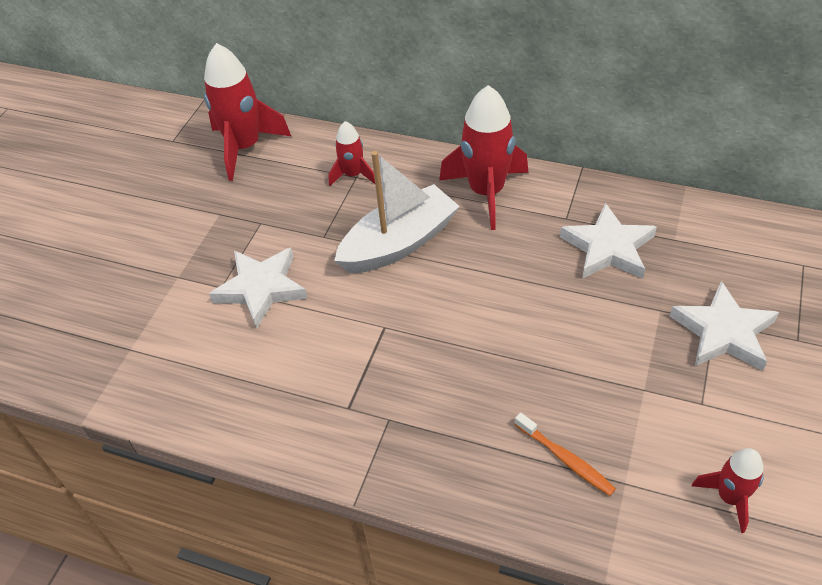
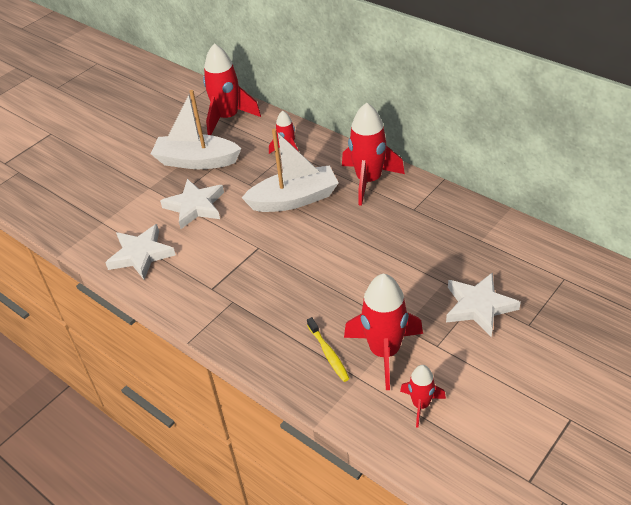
camera: 20 degrees right, 5 degrees down
orange toothbrush [514,413,616,496] -> yellow toothbrush [307,317,350,382]
white star [560,203,657,279] -> white star moved to [105,224,176,279]
none -> white boat [151,90,242,169]
none -> red rocket [344,273,423,390]

